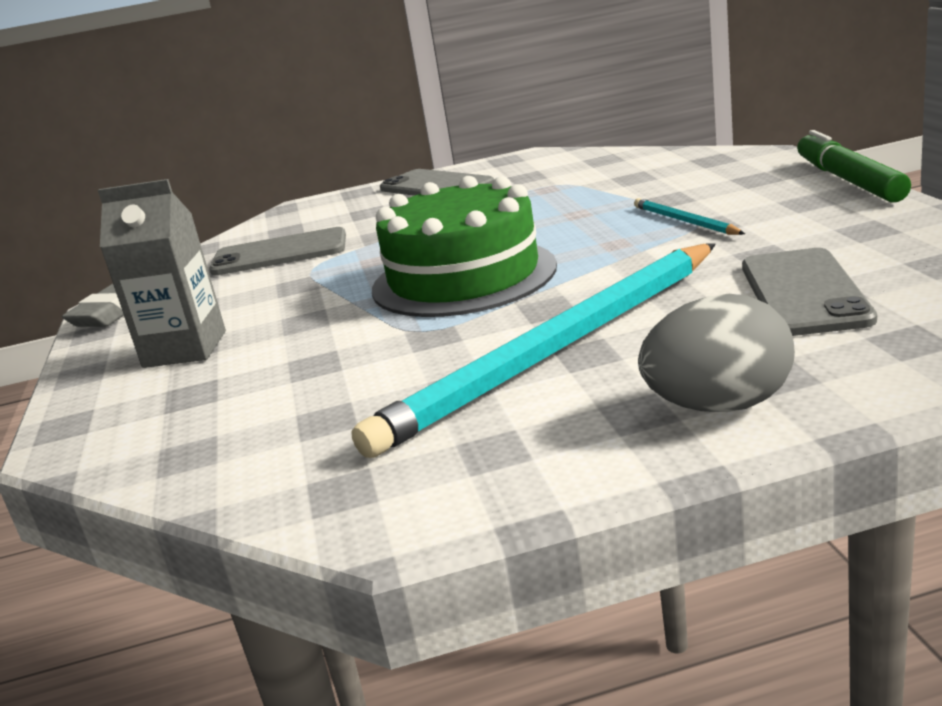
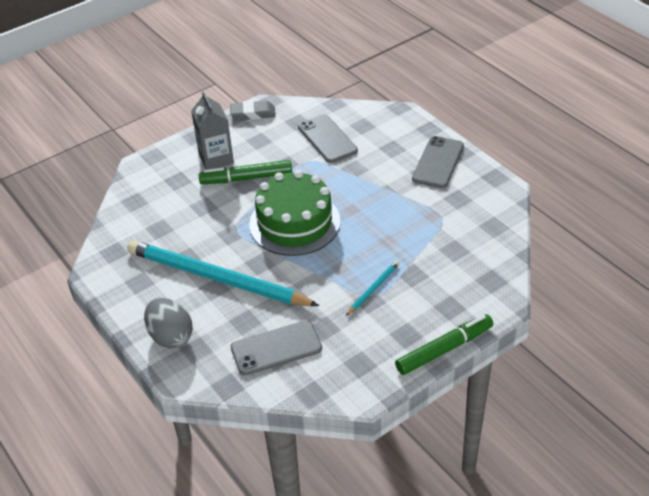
camera: 65 degrees right, 20 degrees up
none -> green marker [198,160,292,184]

